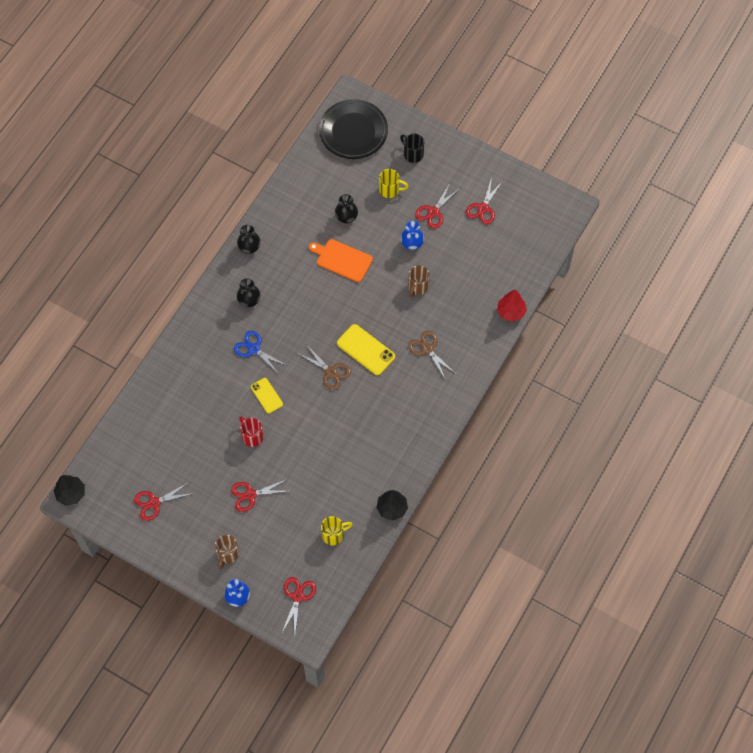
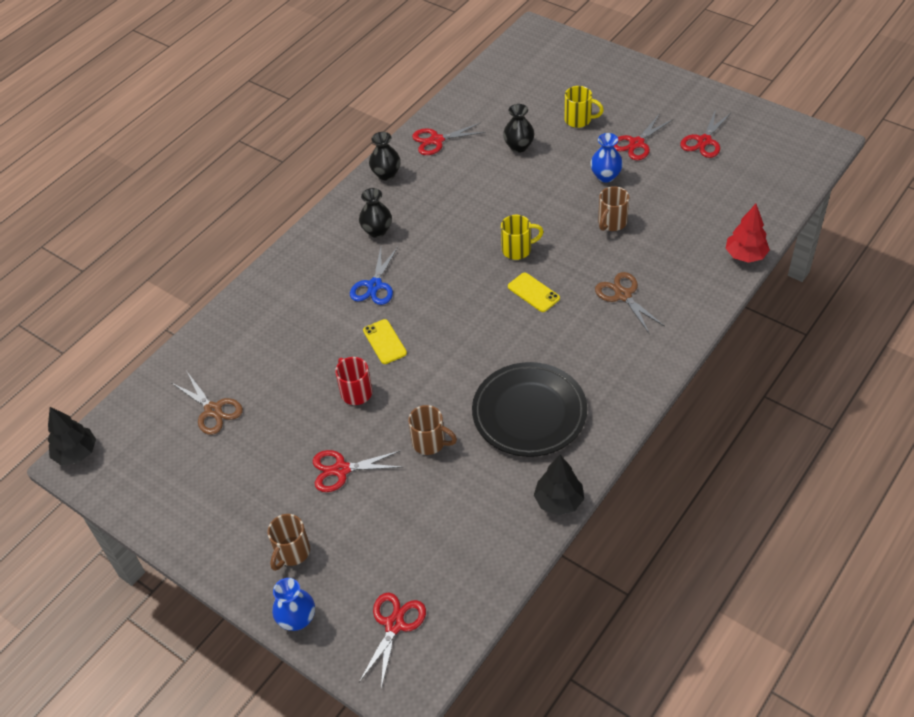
camera: 10 degrees right, 15 degrees down
red scissors [134,482,194,521] -> red scissors moved to [412,123,486,155]
blue scissors [234,331,288,374] -> blue scissors turned 120 degrees counterclockwise [350,247,398,305]
brown scissors [299,344,351,390] -> brown scissors moved to [172,372,243,435]
orange cutting board [309,239,373,282] -> none
black plate [319,99,388,159] -> black plate moved to [472,362,587,457]
yellow mug [321,516,353,545] -> yellow mug moved to [501,215,544,260]
yellow phone [337,324,395,375] -> yellow phone [508,272,560,312], size x0.63
black mug [400,134,424,163] -> none
none -> brown mug [408,405,457,455]

